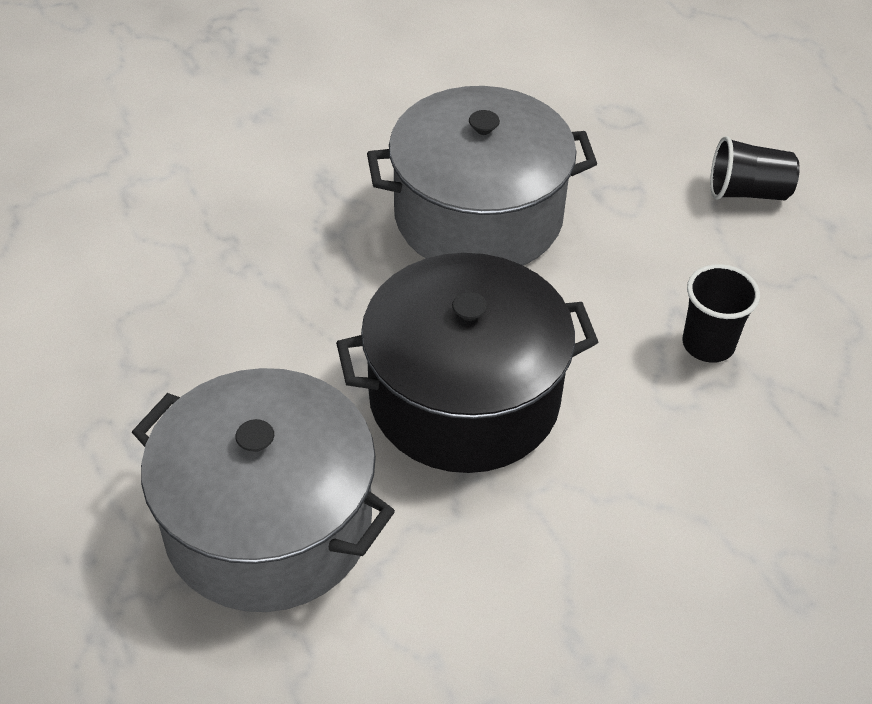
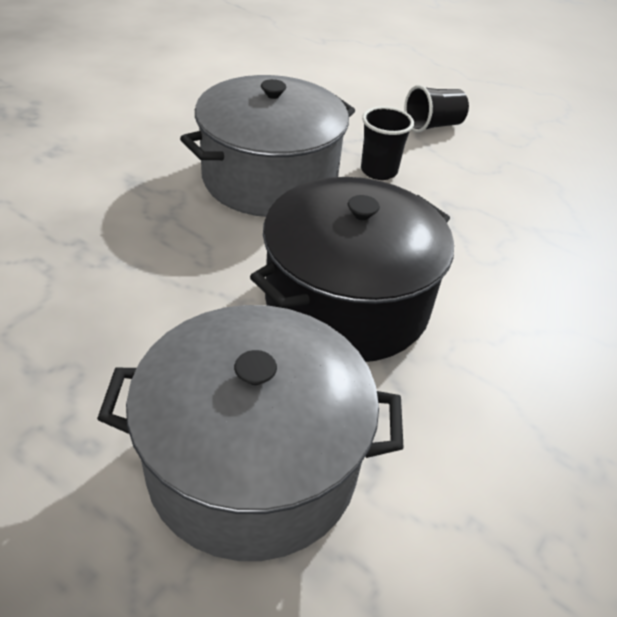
camera: 30 degrees left, 5 degrees down
black cup [682,264,760,363] -> black cup moved to [361,106,414,180]

